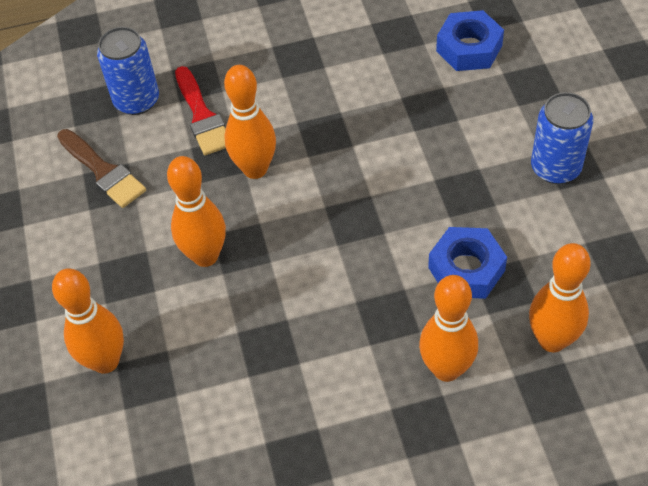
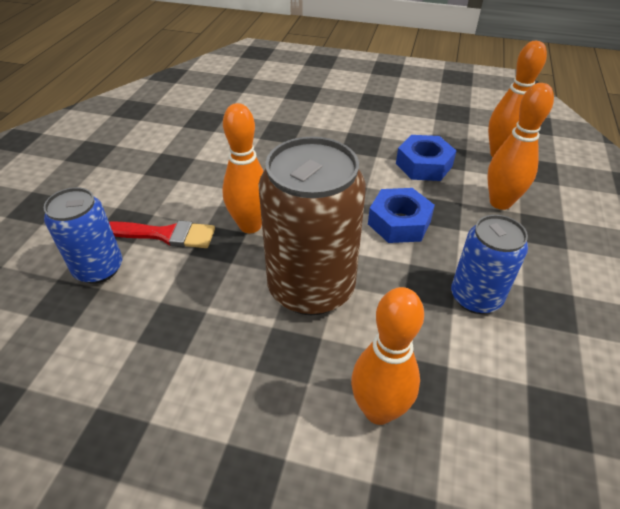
camera: 65 degrees left, 10 degrees down
brown brush [57,129,146,208] -> none
orange bowling pin [167,156,226,267] -> brown can [258,137,366,315]
blue nut [436,10,504,71] -> blue nut moved to [368,188,435,243]
blue can [531,92,593,184] -> blue can moved to [451,215,528,314]

